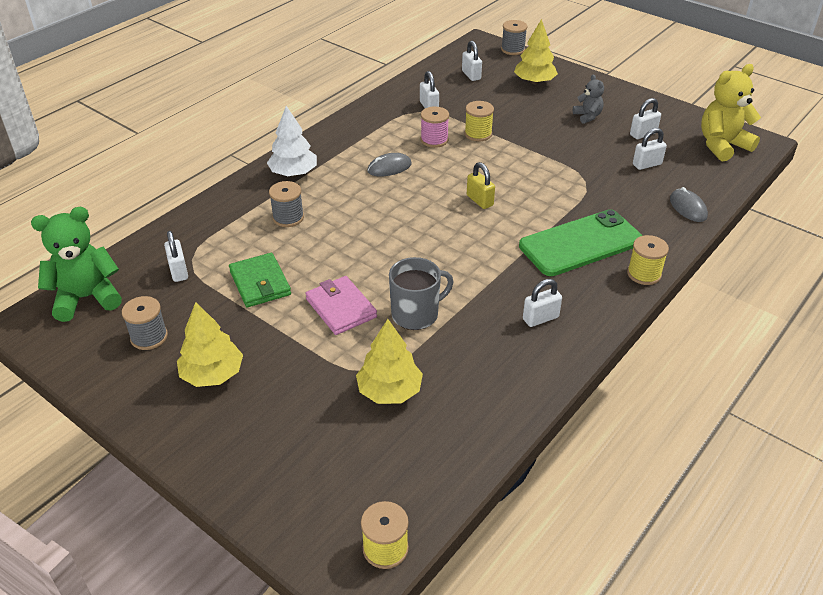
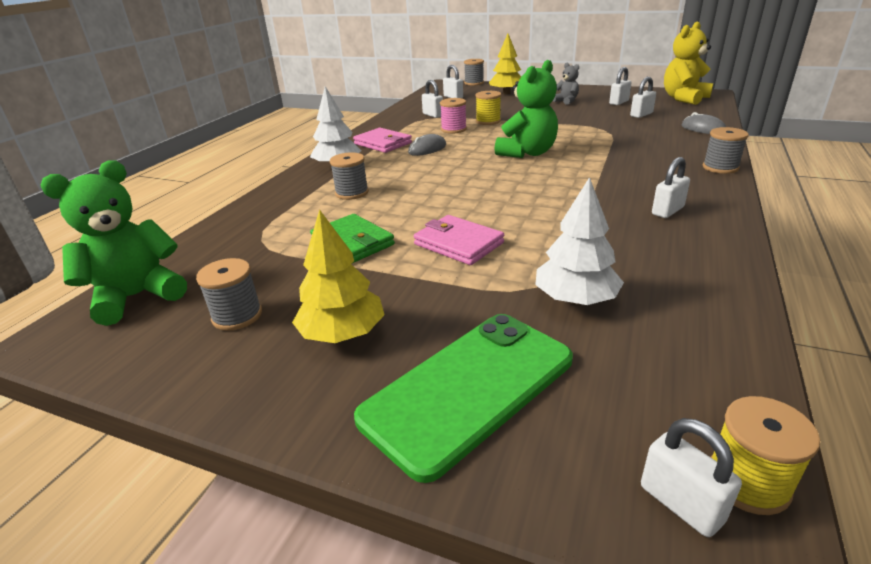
camera: 15 degrees left, 10 degrees down
white padlock [164,231,188,282] -> white padlock moved to [641,418,742,537]
yellow tree [356,319,423,404] -> white tree [535,177,624,305]
grey mug [389,257,453,330] -> none
yellow padlock [467,162,495,209] -> green teddy bear [495,60,558,158]
green phone [519,209,643,276] -> green phone moved to [354,314,573,483]
yellow spool [627,235,669,285] -> grey spool [703,127,749,174]
none -> pink wallet [353,128,412,153]

